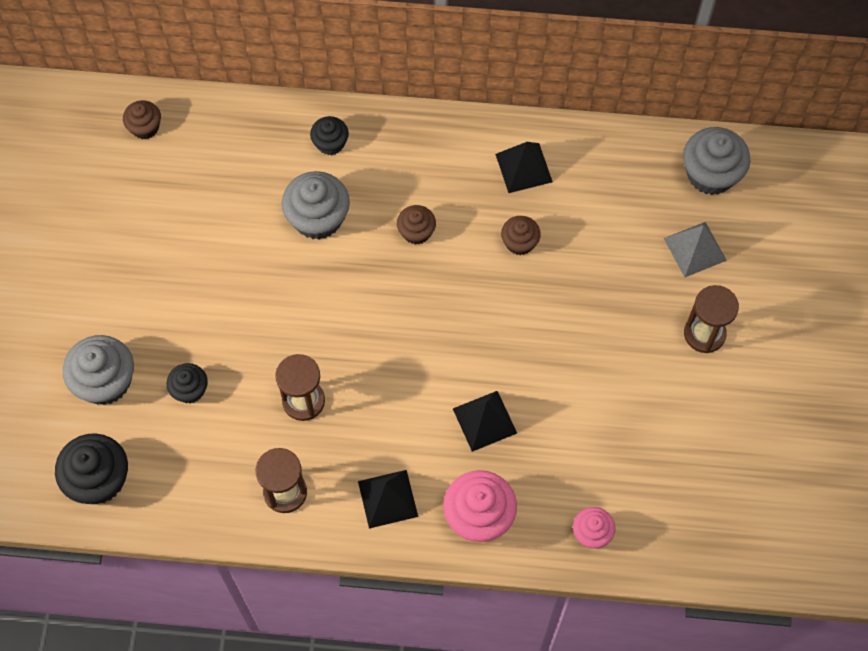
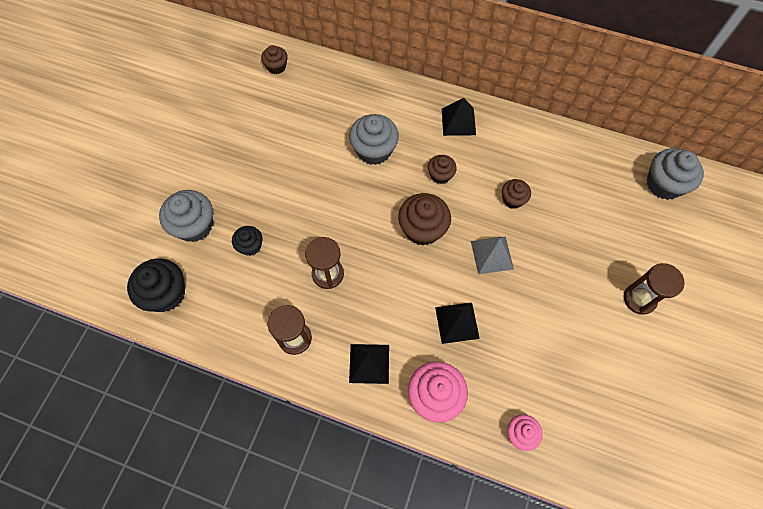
camera: 15 degrees right, 0 degrees up
black cupcake [310,116,349,155] -> none
black pyramid [495,142,553,193] -> black pyramid moved to [442,98,476,136]
grey pyramid [664,222,727,277] -> grey pyramid moved to [471,237,514,274]
none -> brown cupcake [398,193,451,246]

